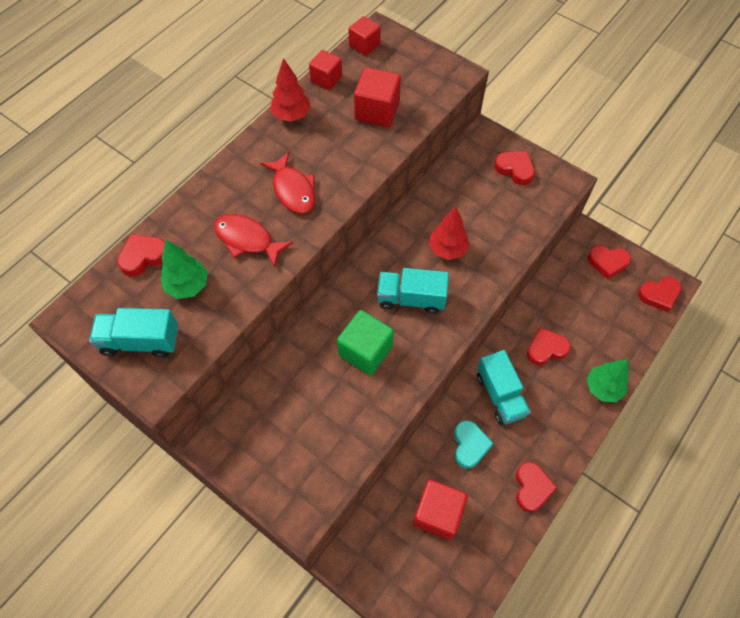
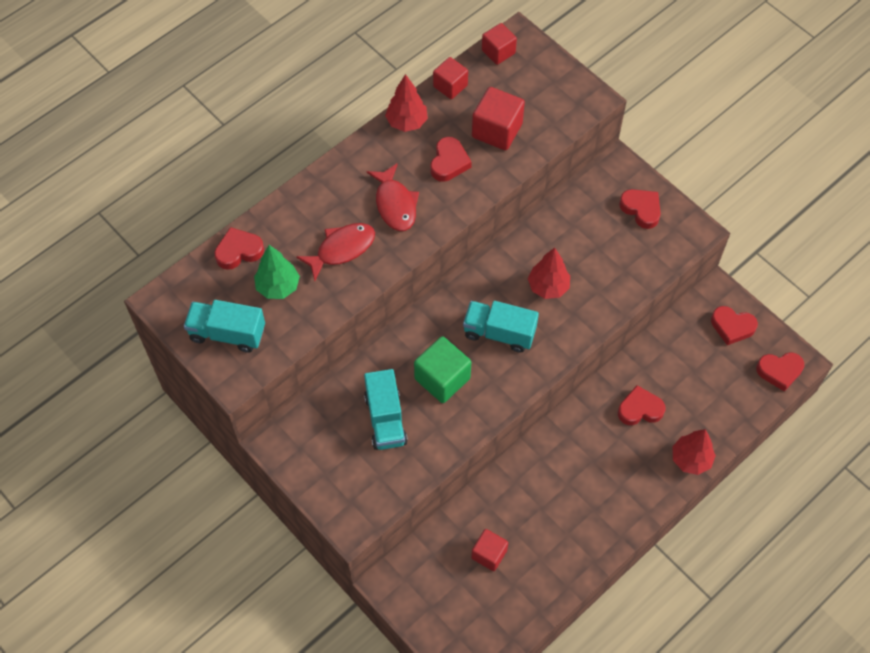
camera: 10 degrees right, 0 degrees up
red fish [214,214,293,268] -> red fish turned 105 degrees clockwise [296,223,375,281]
red cube [413,480,468,540] -> red cube [471,529,508,571], size x0.66
turquoise heart [454,420,494,469] -> none
turquoise truck [477,350,531,425] -> turquoise truck moved to [364,369,408,450]
red heart [516,462,557,512] -> red heart moved to [430,137,472,182]
green tree [587,359,629,402] -> red tree [673,429,716,475]

